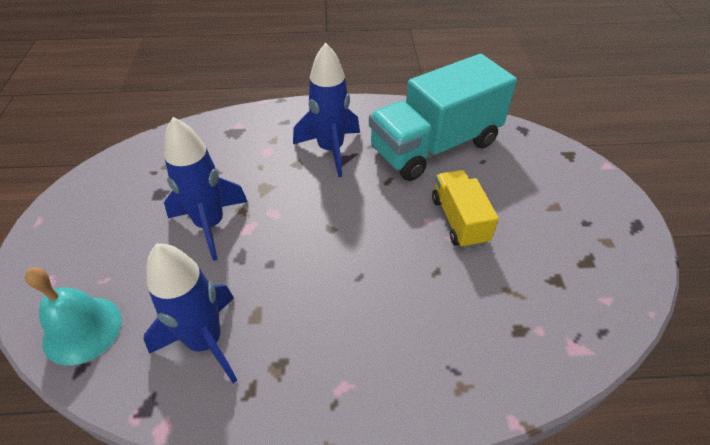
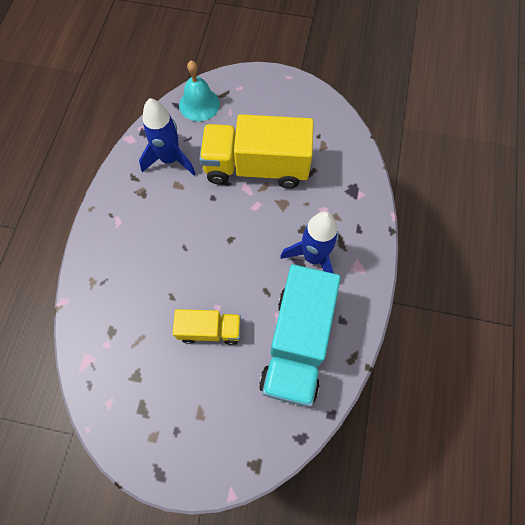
camera: 105 degrees right, 20 degrees up
blue rocket [164,117,248,261] -> yellow truck [199,114,314,189]
turquoise truck [369,54,517,181] -> turquoise truck turned 150 degrees counterclockwise [259,264,341,407]

